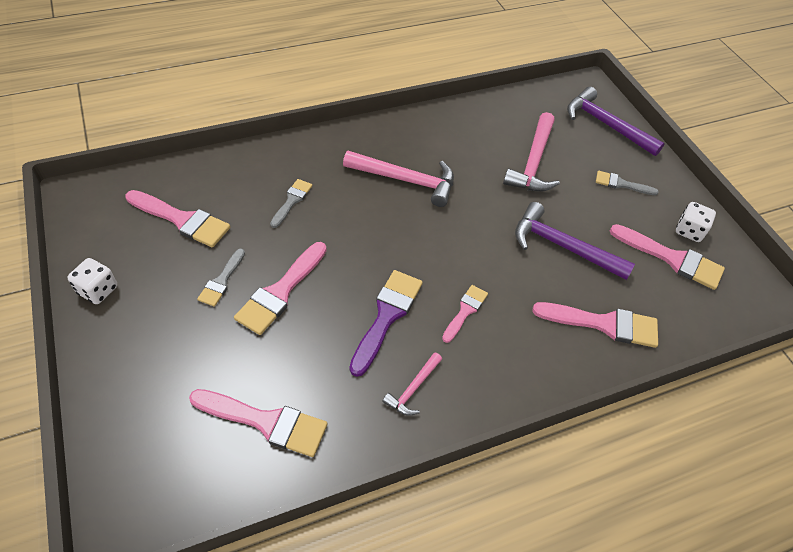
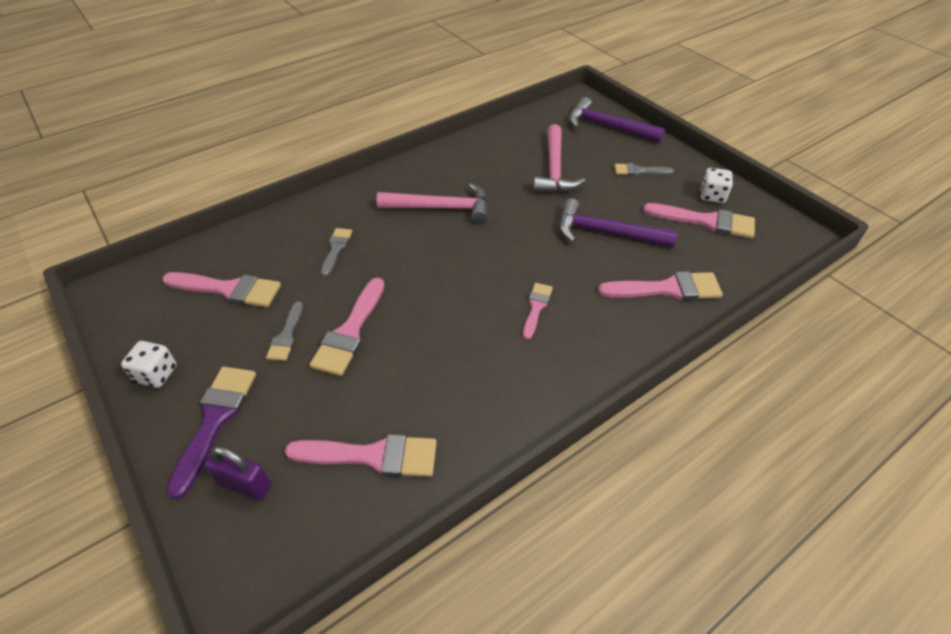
camera: 10 degrees left, 5 degrees down
purple brush [349,270,423,377] -> purple brush moved to [166,367,256,499]
pink hammer [382,352,442,416] -> none
none -> purple padlock [205,446,271,500]

